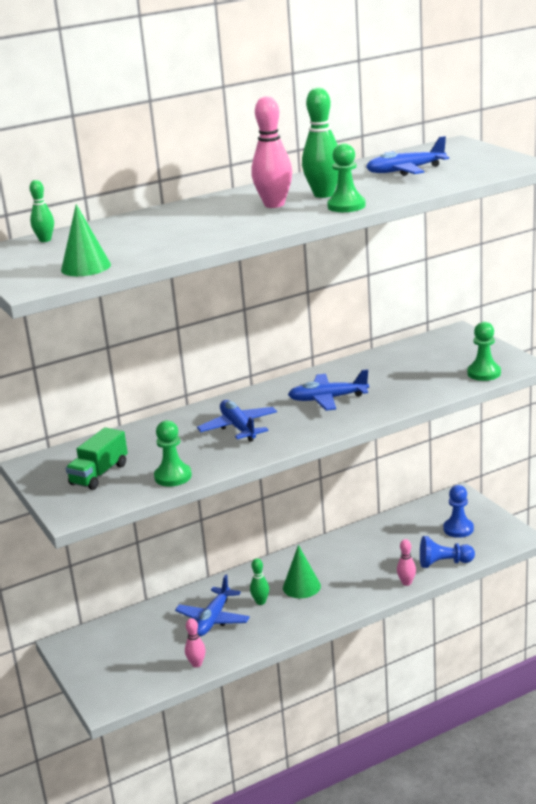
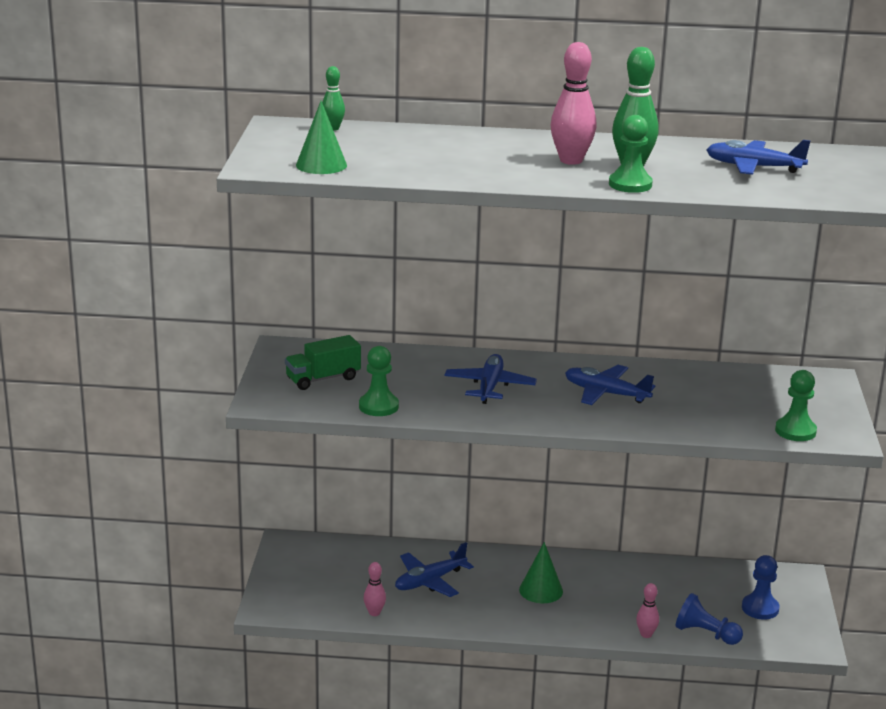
camera: 30 degrees right, 0 degrees up
green bowling pin [250,558,269,605] -> none

